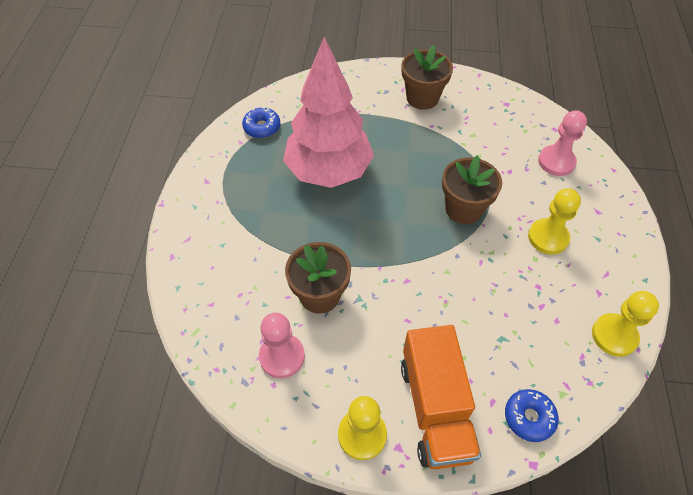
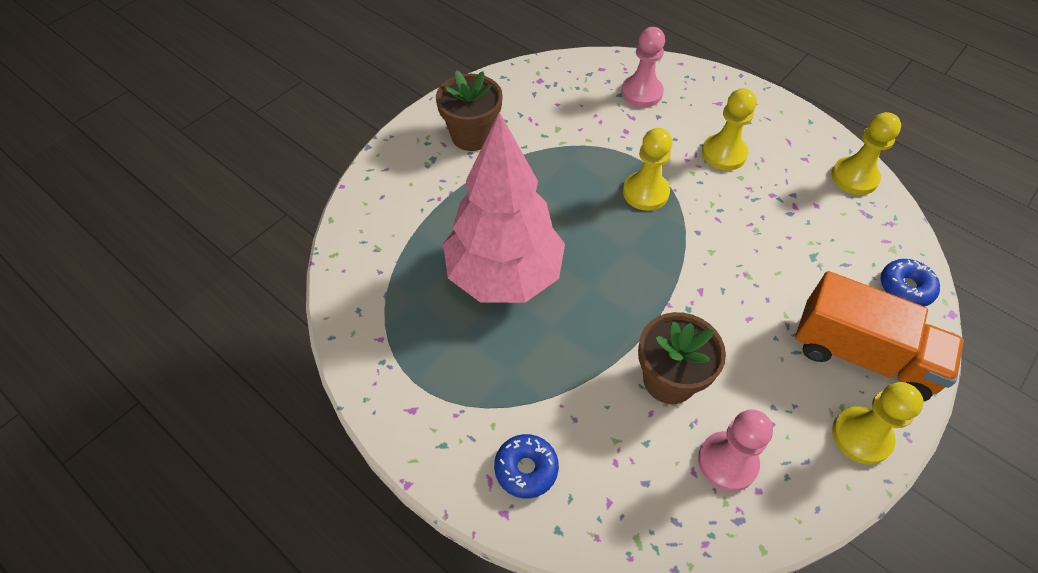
camera: 55 degrees left, 0 degrees up
blue donut [242,107,281,138] -> blue donut moved to [494,434,559,499]
brown flower pot [442,155,502,224] -> yellow pawn [623,128,672,211]

